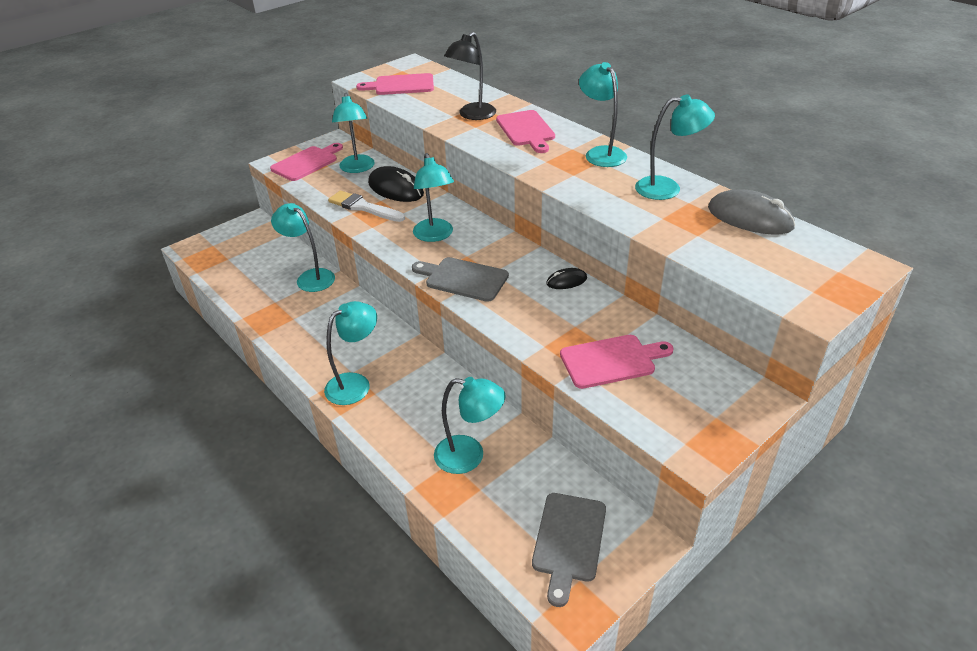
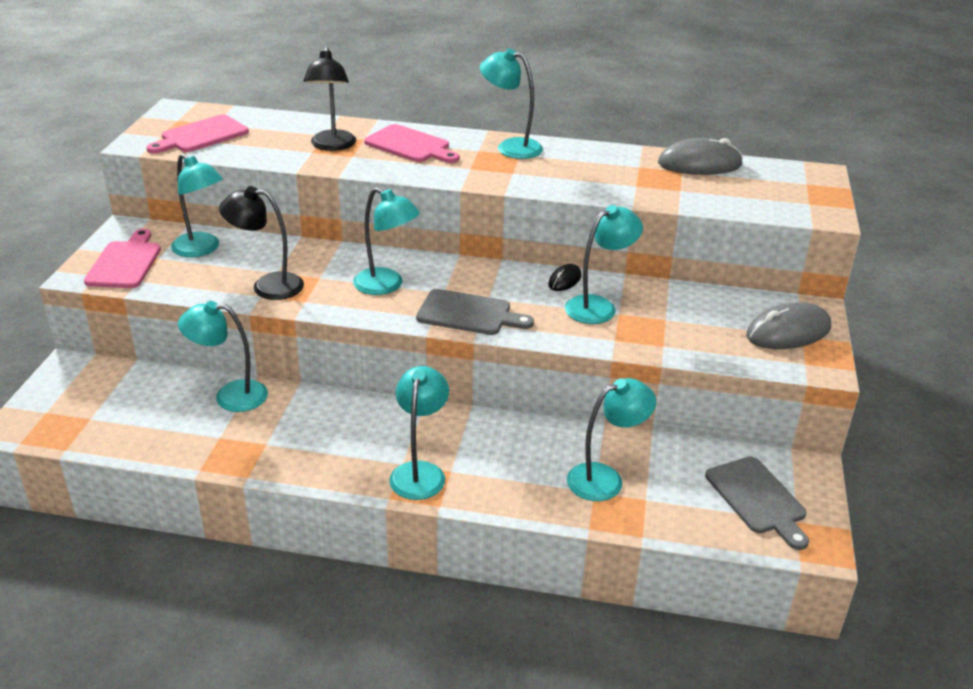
camera: 40 degrees left, 5 degrees down
white brush [328,191,405,222] -> black lamp [219,186,304,300]
black mouse [368,166,424,202] -> none
grey cutting board [412,257,509,302] -> grey cutting board turned 150 degrees counterclockwise [416,289,534,335]
pink cutting board [560,335,674,389] -> none
turquoise lamp [635,94,715,200] -> turquoise lamp moved to [565,205,643,324]
none -> grey mouse [746,302,831,349]

